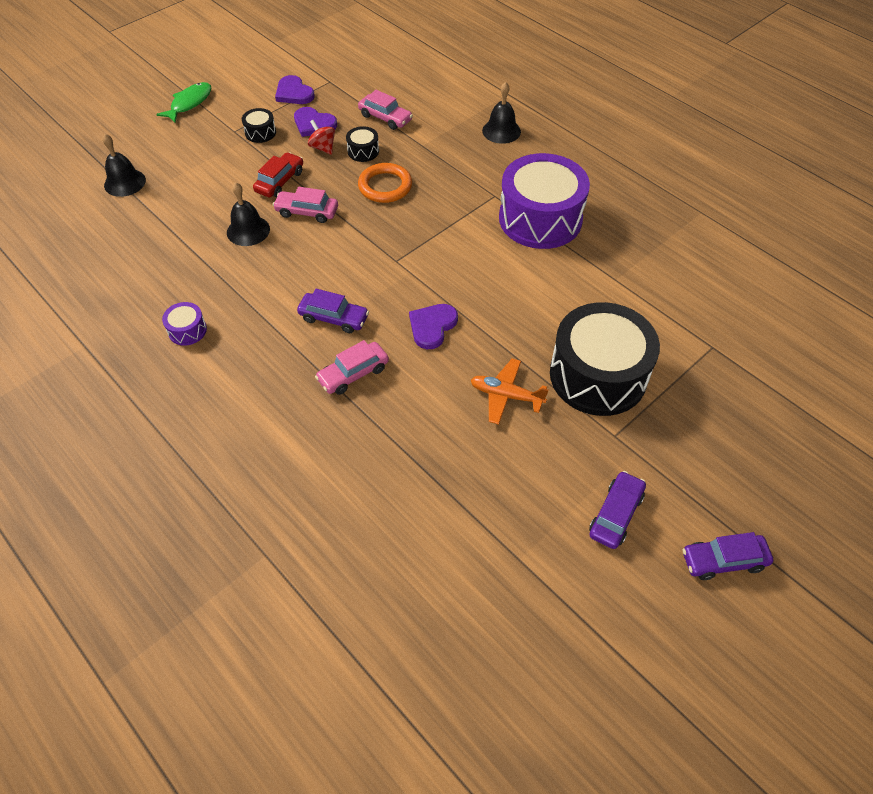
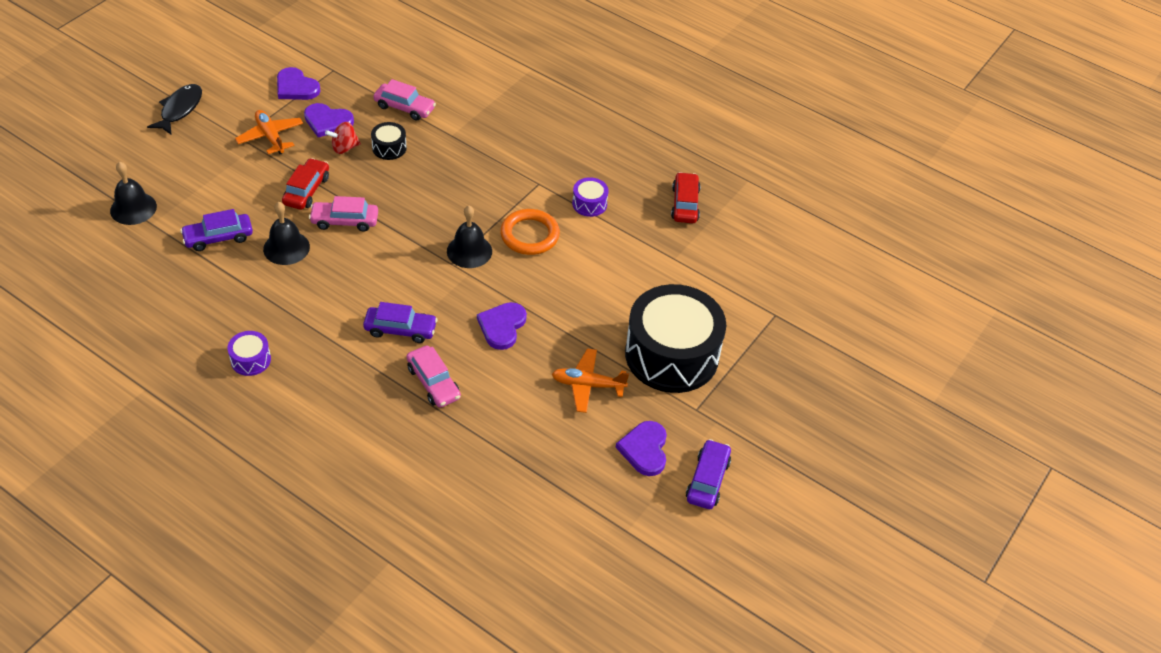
camera: 15 degrees left, 5 degrees down
green fish [156,82,212,123] -> black fish [147,84,202,135]
black drum [242,108,276,143] -> orange plane [235,110,303,154]
red spinning top [308,120,335,155] -> red spinning top turned 60 degrees counterclockwise [325,122,361,154]
pink car [315,340,389,395] -> pink car turned 75 degrees counterclockwise [406,345,461,408]
orange ring [358,163,412,203] -> orange ring moved to [500,209,560,255]
black bell [482,82,521,144] -> black bell moved to [447,206,492,268]
purple drum [499,153,590,249] -> purple drum [572,177,609,217], size x0.41
purple car [683,532,773,580] -> purple car moved to [180,209,253,251]
none -> purple heart [615,421,667,476]
none -> red car [671,172,701,223]

